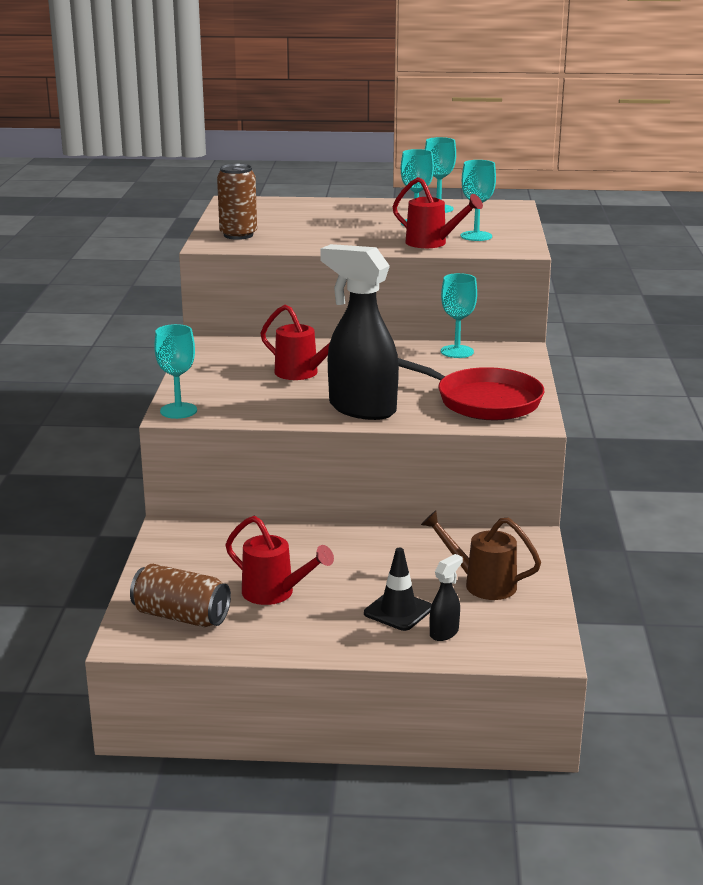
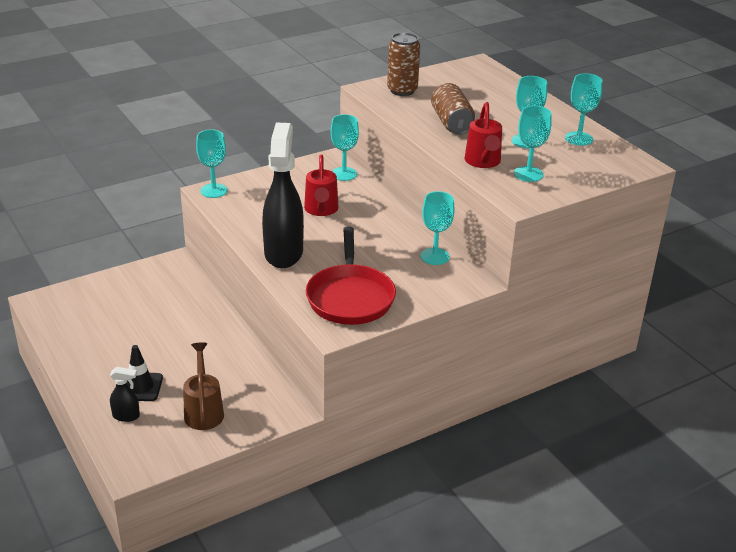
camera: 55 degrees right, 10 degrees up
brown can [130,564,231,627] -> brown can moved to [431,83,475,135]
red watering can [226,516,334,605] -> none
none -> turquoise goblet [331,114,359,181]

